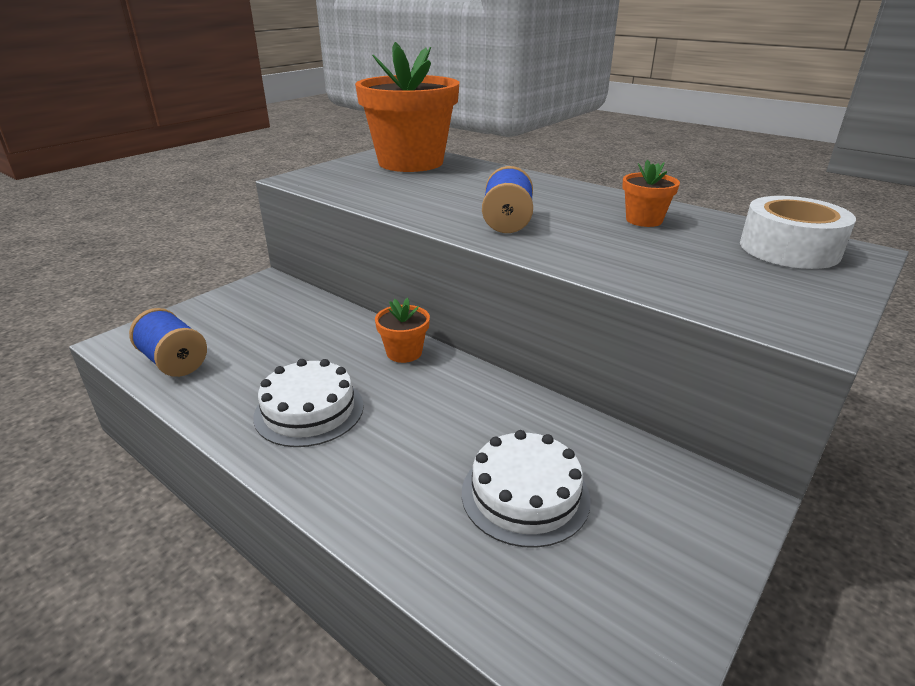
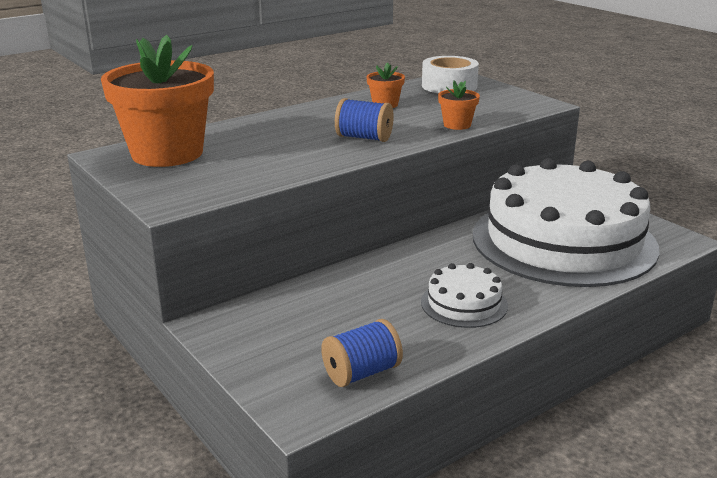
camera: 75 degrees left, 5 degrees down
orange flower pot [375,298,430,363] -> orange flower pot moved to [438,80,480,130]
white cake [462,430,591,548] -> white cake [473,158,659,287], size x2.41

